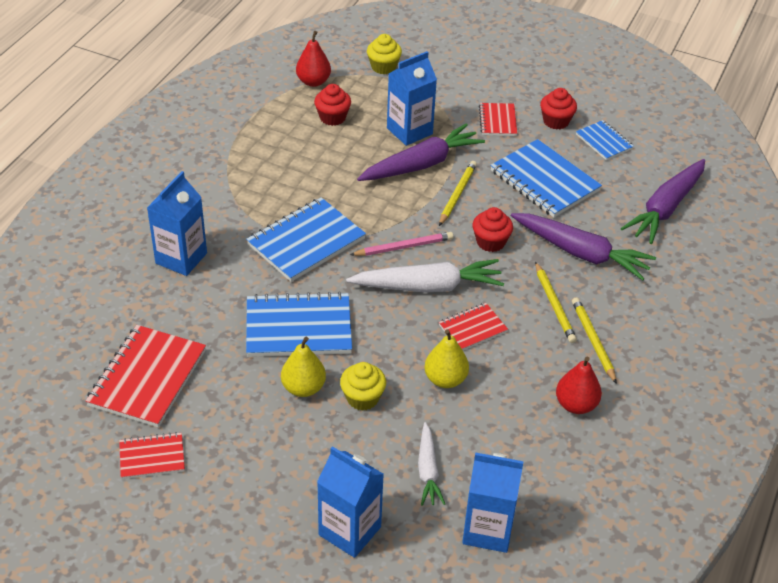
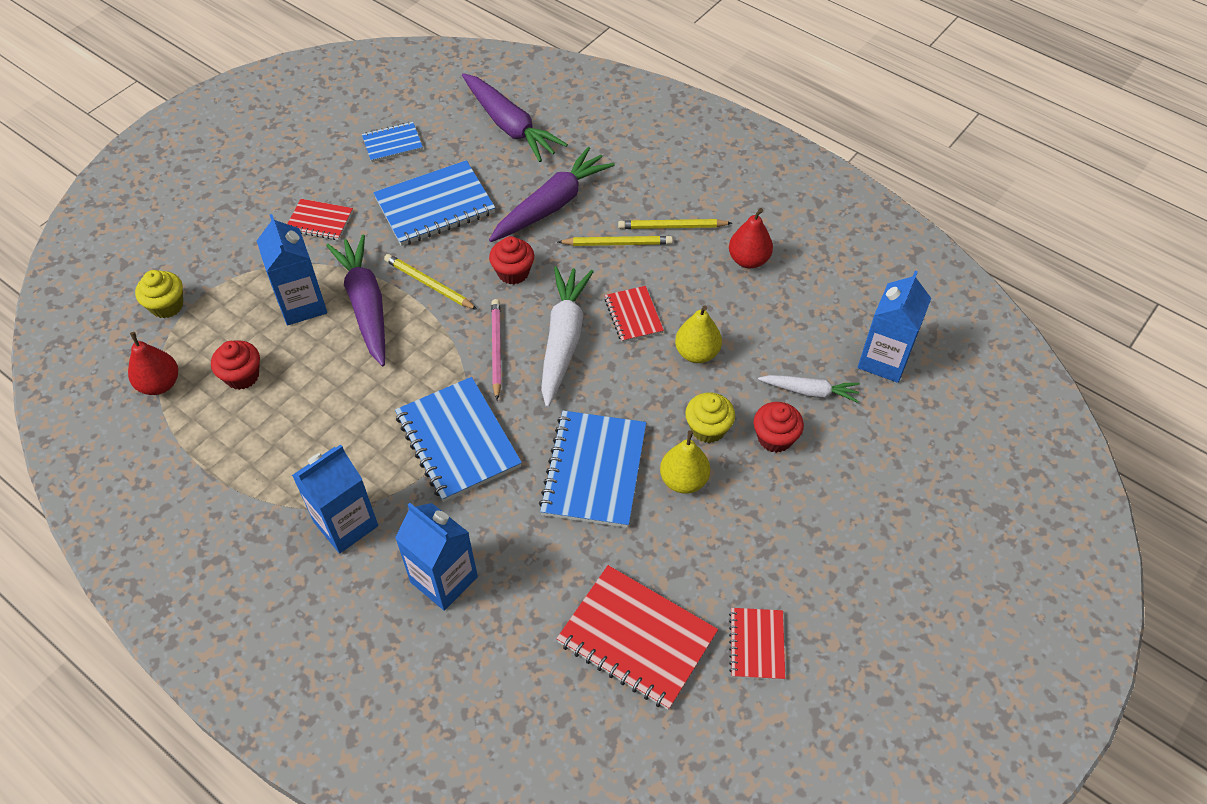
camera: 75 degrees left, 10 degrees up
blue carton [317,446,384,558] -> blue carton moved to [292,444,378,553]
red cupcake [540,88,577,129] -> red cupcake moved to [754,402,804,453]

